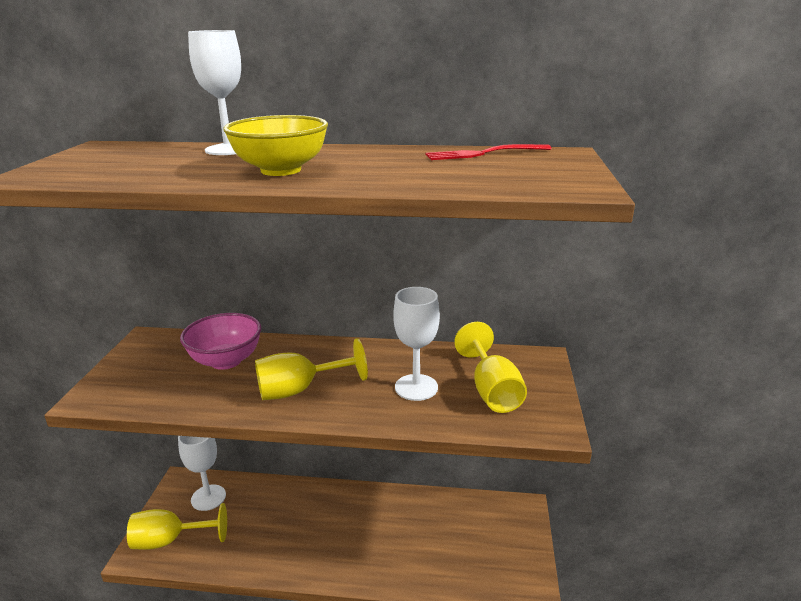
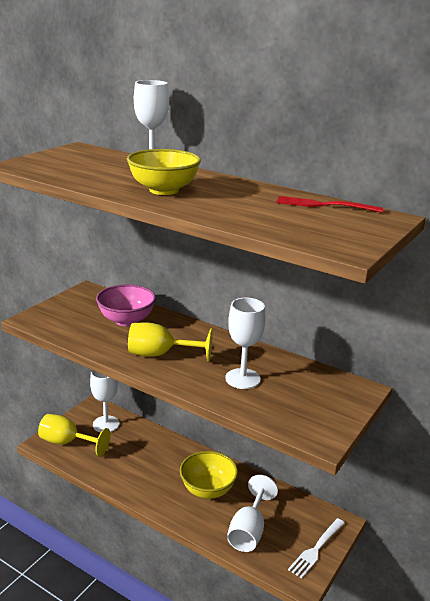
camera: 25 degrees right, 0 degrees up
yellow goblet [454,322,527,413] -> none
none -> yellow bowl [180,451,238,499]
none -> white goblet [227,475,278,552]
none -> white fork [288,518,344,579]

